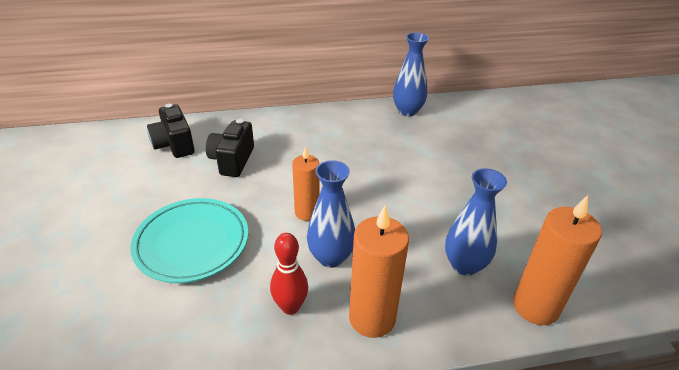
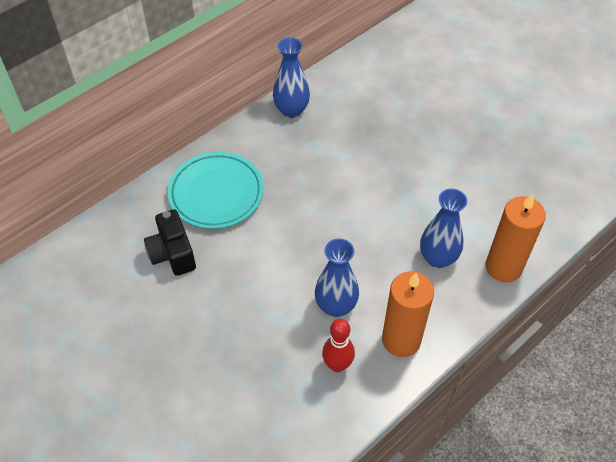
camera: 30 degrees left, 15 degrees up
turquoise plate [130,198,248,283] -> turquoise plate moved to [168,152,264,229]
black camera [147,104,195,158] -> none
orange candle [292,147,320,221] -> none

